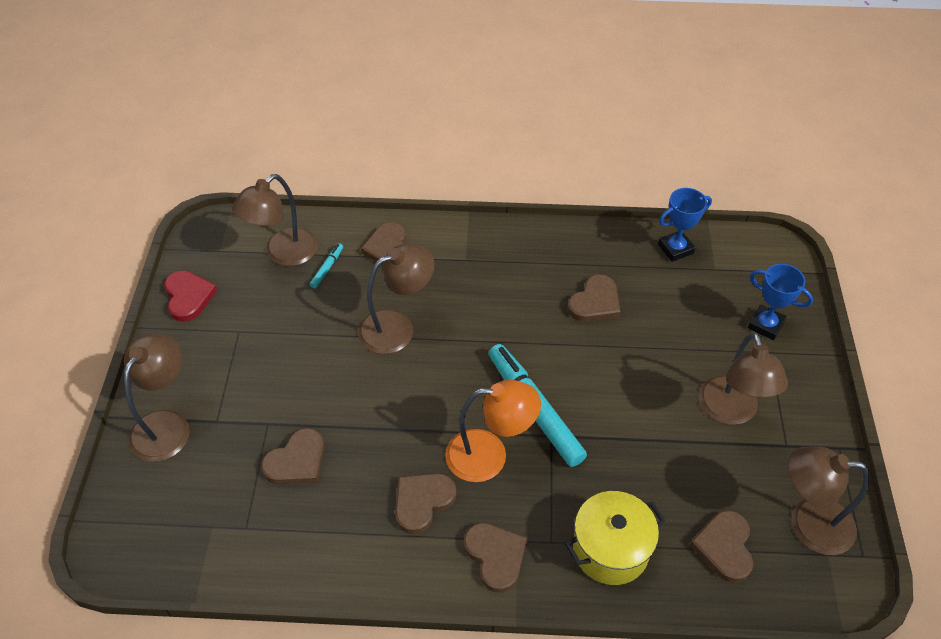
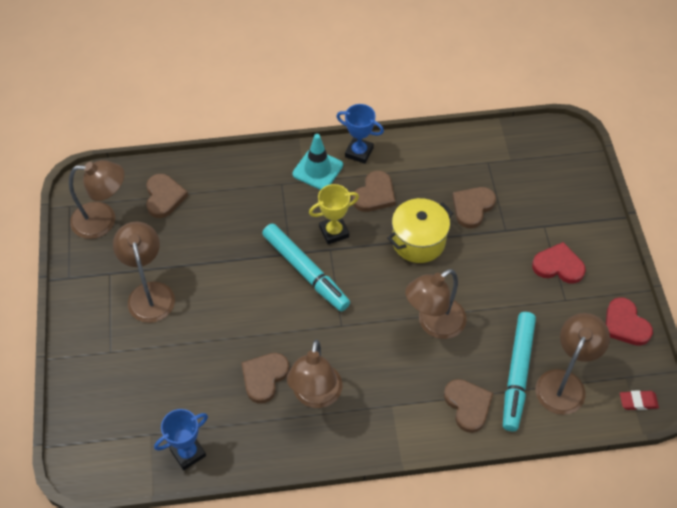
camera: 170 degrees right, 5 degrees up
brown lamp [124,333,190,462] -> brown lamp moved to [287,340,342,408]
turquoise marker [310,243,343,288] -> turquoise marker [503,312,536,431], size x2.33
orange lamp [445,380,541,482] -> yellow trophy [309,184,359,244]
brown heart [464,523,527,593] -> turquoise traffic cone [292,134,343,190]
yellow pot [565,491,665,585] -> yellow pot moved to [387,198,453,263]
blue trophy [748,264,813,340] -> blue trophy moved to [336,104,384,164]
none -> red heart [532,242,586,284]
none -> red eraser [620,390,659,410]

